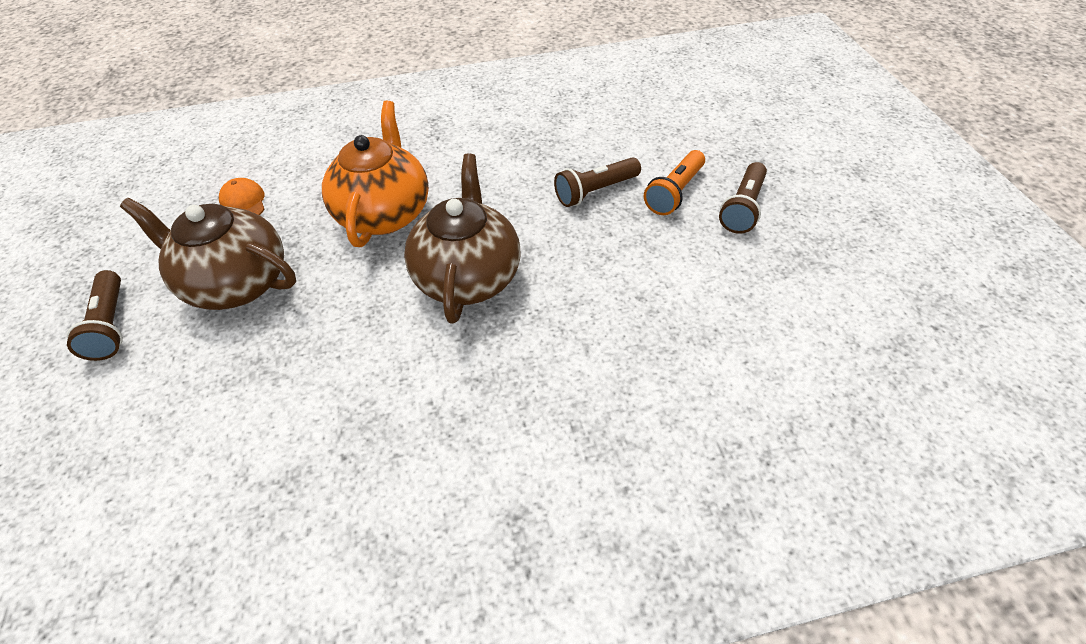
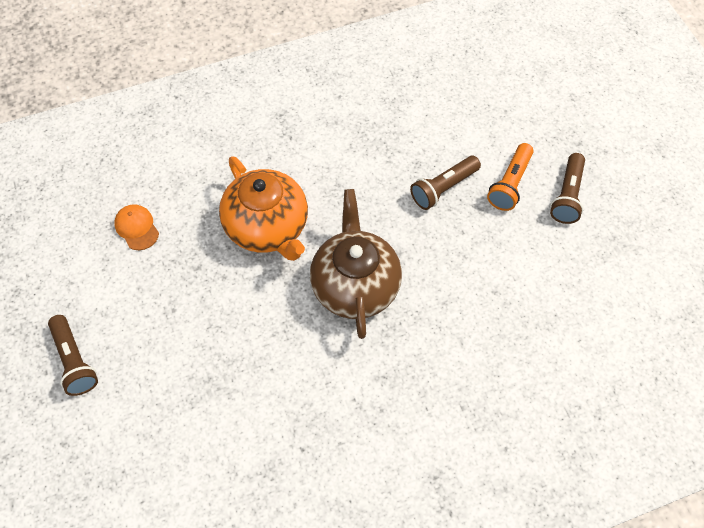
camera: 10 degrees left, 10 degrees up
brown teapot [120,198,296,310] -> none
orange teapot [322,101,429,247] -> orange teapot turned 150 degrees clockwise [219,156,308,261]

